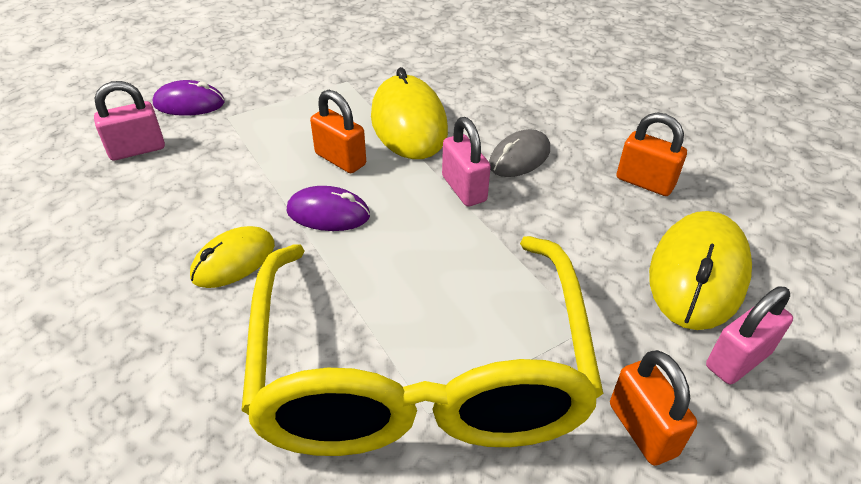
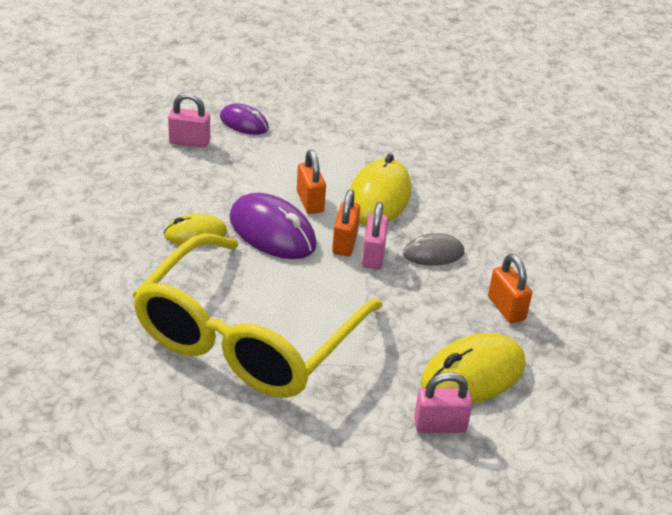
camera: 30 degrees right, 5 degrees down
purple mouse [286,186,370,231] -> purple mouse [229,193,317,259], size x1.69
orange padlock [610,350,697,466] -> orange padlock moved to [332,190,360,256]

